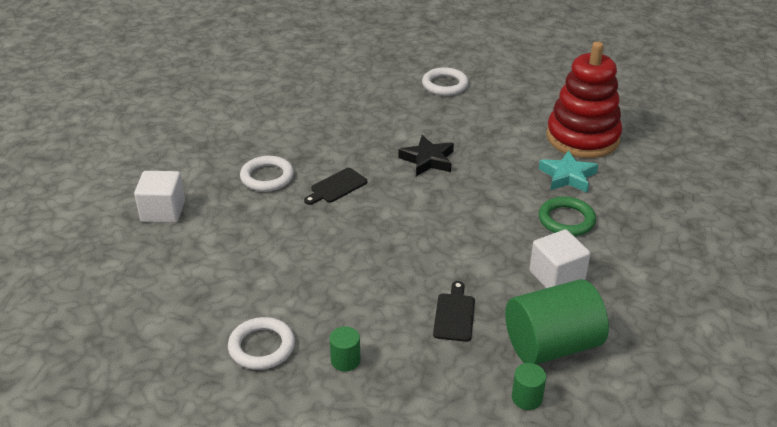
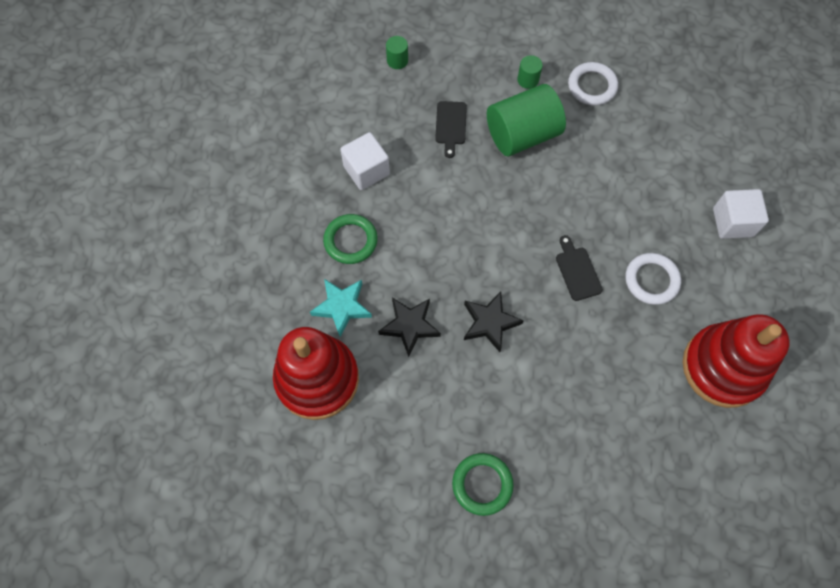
camera: 175 degrees right, 30 degrees up
black cutting board [304,168,367,205] -> black cutting board turned 60 degrees counterclockwise [556,235,603,301]
white ring [422,67,468,96] -> green ring [452,453,514,516]
green cylinder [505,279,609,364] -> green cylinder moved to [487,84,566,156]
none -> black star [378,298,441,357]
none -> red stacking toy [683,314,789,408]

